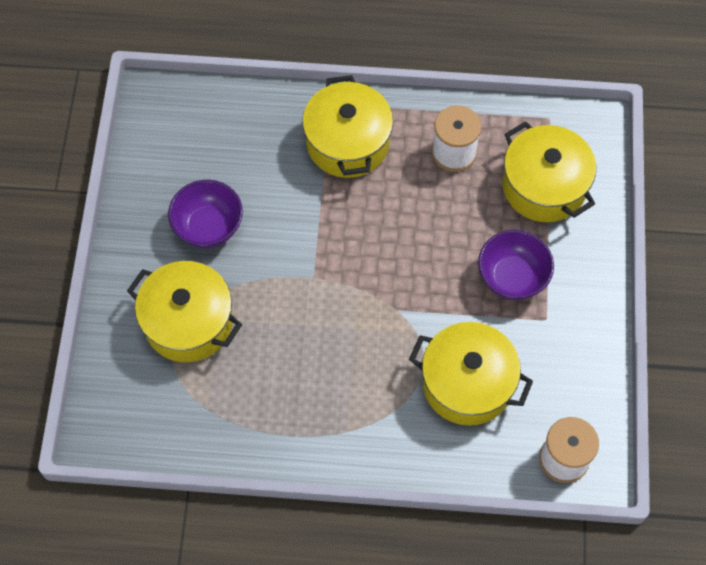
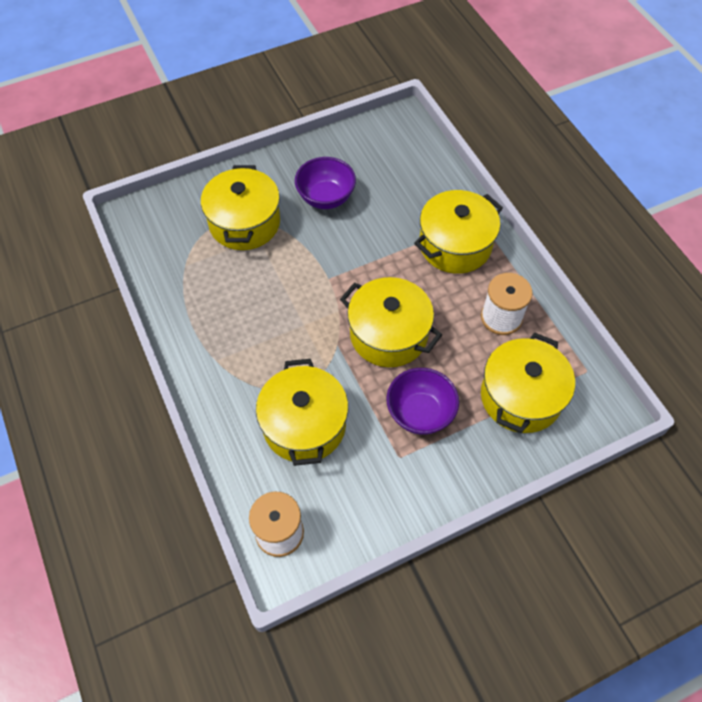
camera: 60 degrees right, 5 degrees down
none -> yellow pot [340,277,442,367]

